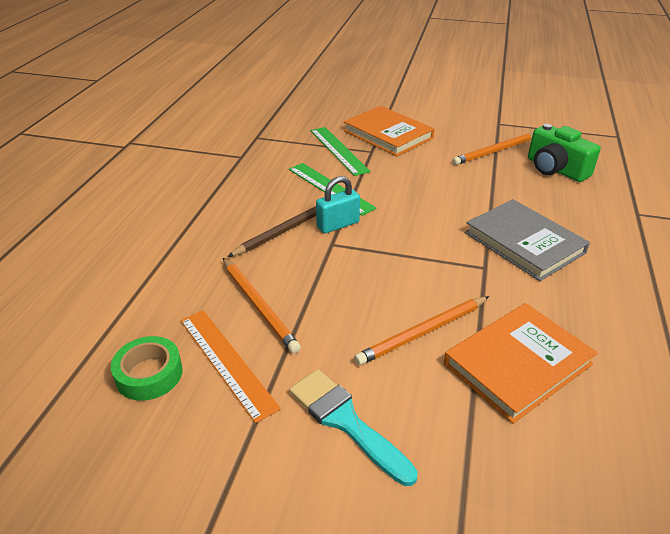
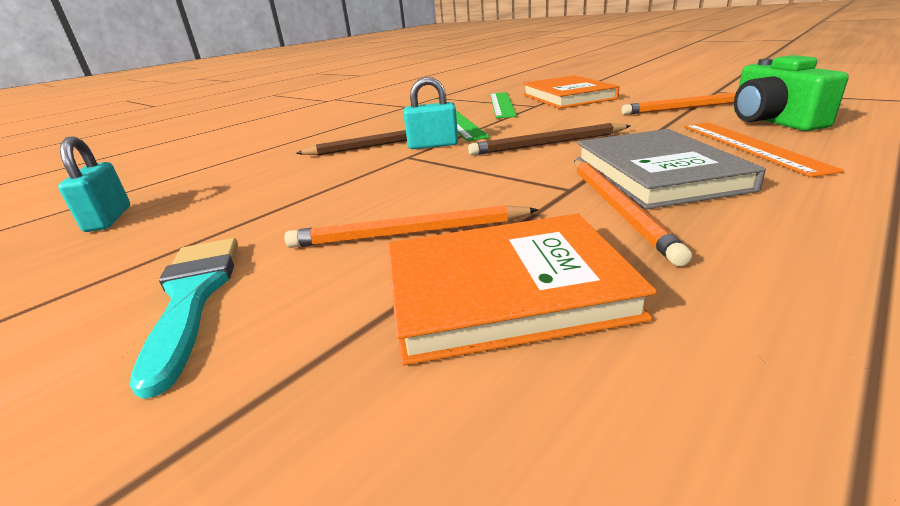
camera: 30 degrees right, 10 degrees down
green tape [111,336,183,401] -> turquoise padlock [58,136,130,232]
orange ruler [181,310,281,423] -> orange ruler moved to [684,122,844,177]
orange pencil [223,258,301,354] -> orange pencil moved to [574,160,692,266]
none -> brown pencil [468,123,631,155]

